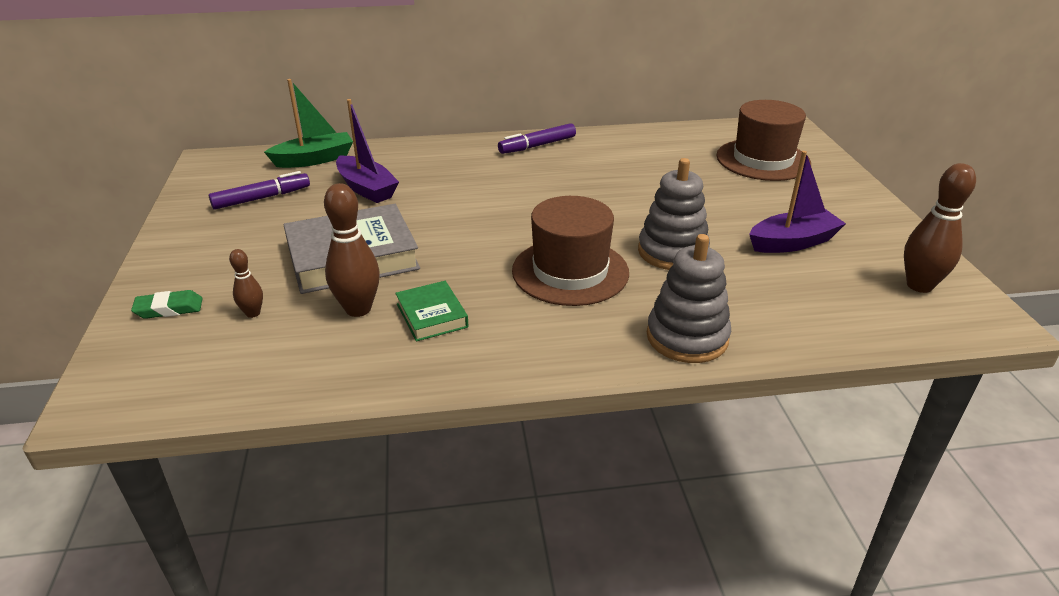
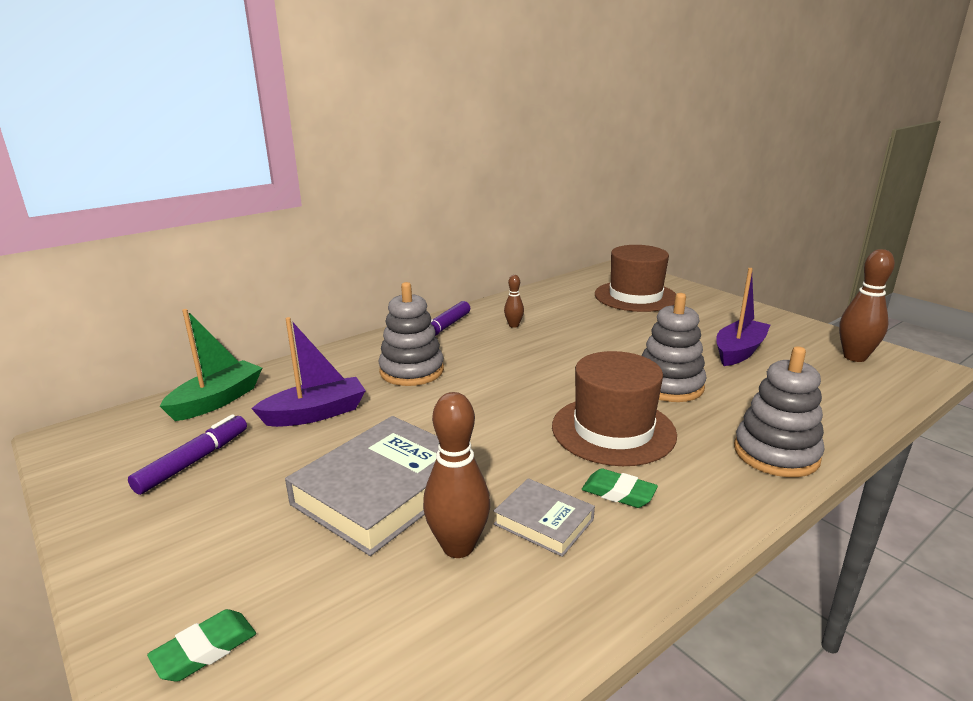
camera: 30 degrees left, 10 degrees down
brown bowling pin [229,249,263,318] -> brown bowling pin moved to [504,275,524,328]
purple boat [336,99,399,203] -> purple boat turned 45 degrees counterclockwise [251,317,366,427]
green book [395,281,468,341] -> grey book [494,478,595,557]
none -> grey stacking toy [379,282,444,386]
none -> green eraser [582,468,658,508]

